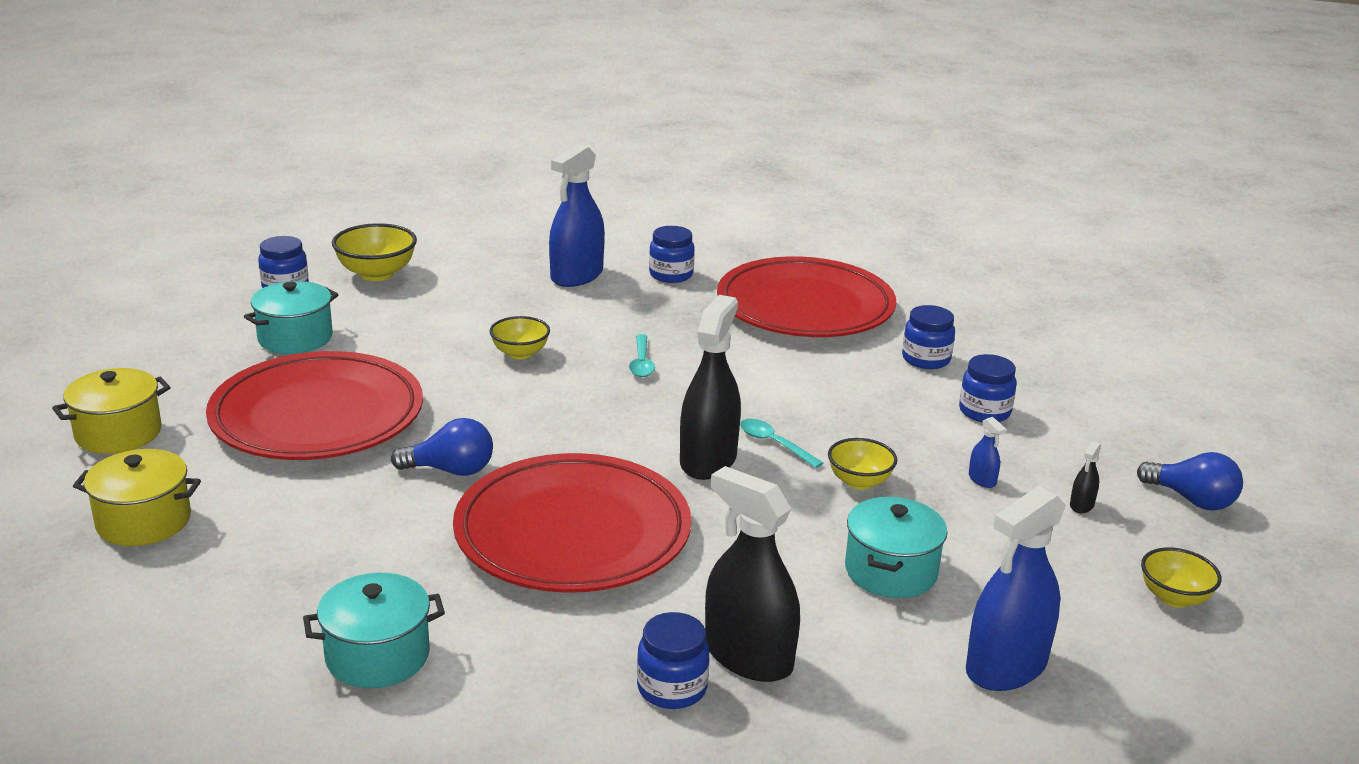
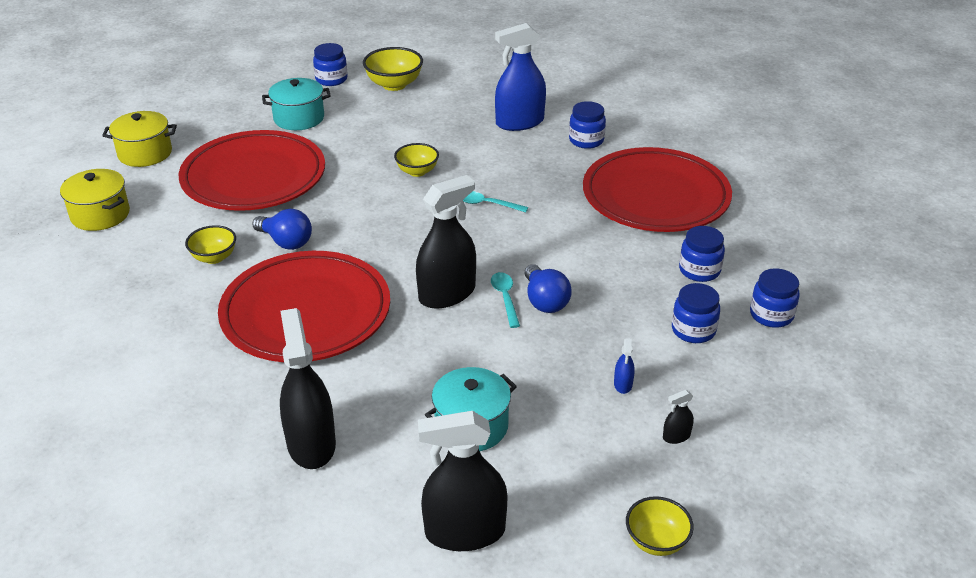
camera: 35 degrees right, 10 degrees up
turquoise pot [303,573,445,688] -> none
turquoise spoon [629,334,655,377] -> turquoise spoon turned 75 degrees clockwise [463,191,528,212]
blue jar [637,612,710,709] -> blue jar moved to [750,268,800,328]
yellow bowl [828,438,897,490] -> yellow bowl moved to [185,225,236,264]
blue spray bottle [966,486,1066,691] -> black spray bottle [418,411,508,551]
blue light bulb [1137,452,1243,511] -> blue light bulb moved to [524,264,572,313]

